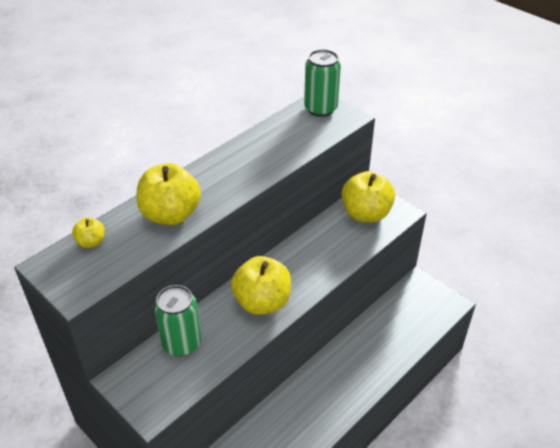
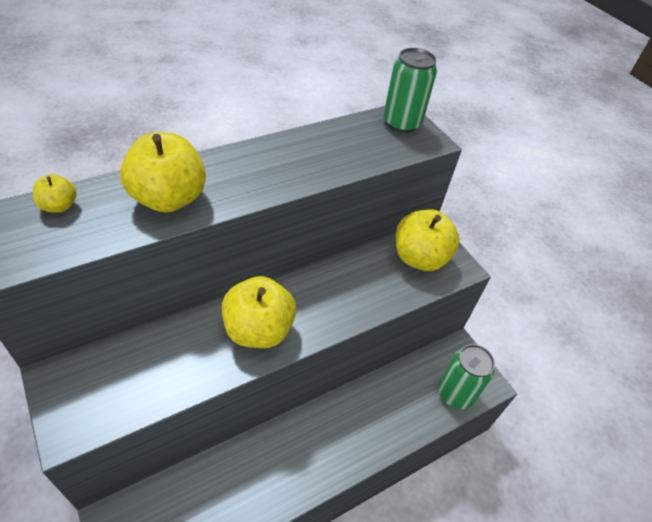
camera: 10 degrees right, 5 degrees up
green can [154,285,201,356] -> green can moved to [438,344,495,409]

